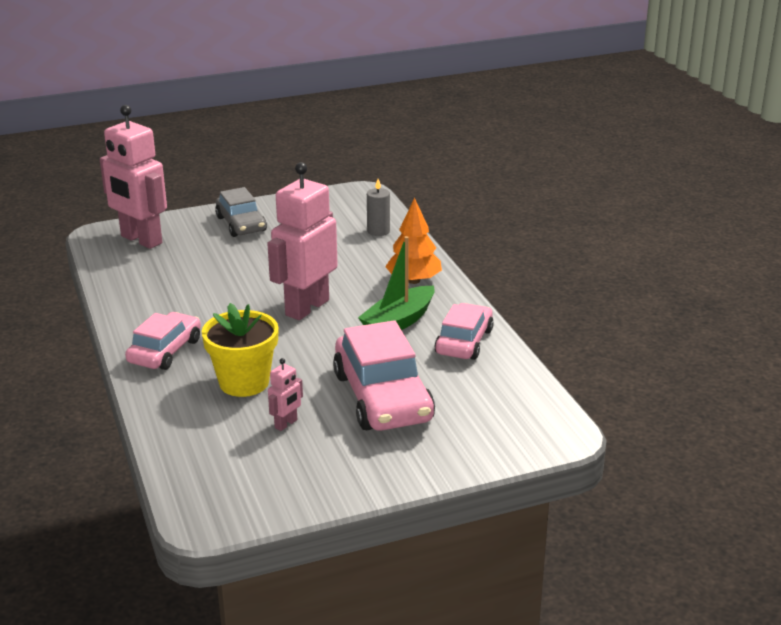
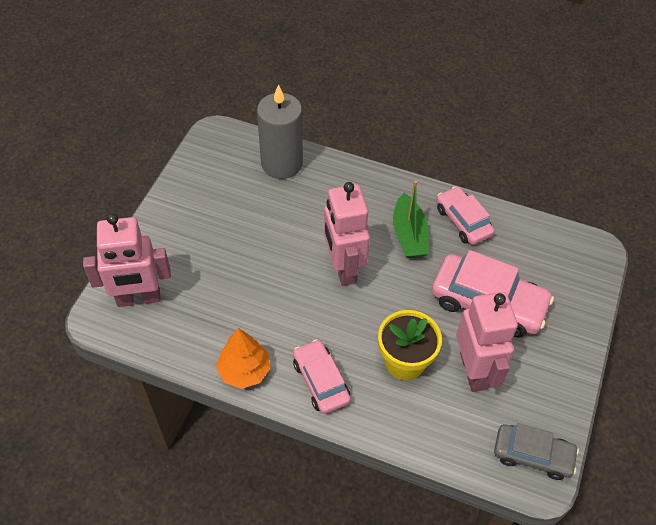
camera: 50 degrees left, 25 degrees up
grey car [215,187,267,237] -> grey car moved to [494,423,579,480]
pink robot [268,358,303,431] -> pink robot [456,292,518,392], size x2.35
grey candle [367,179,390,236] -> grey candle [257,84,303,179], size x2.13
orange tree [385,198,442,284] -> orange tree moved to [216,328,270,389]

